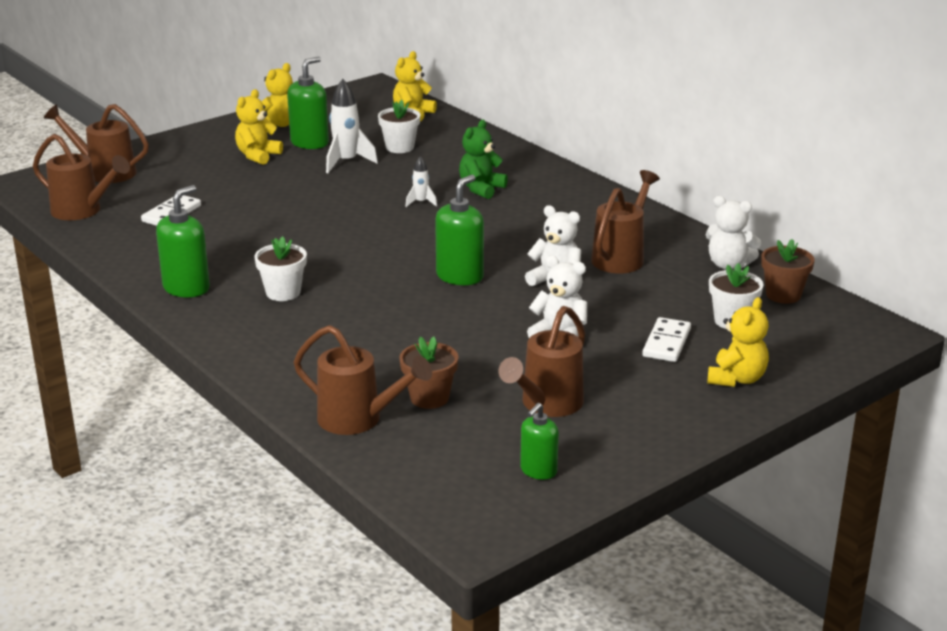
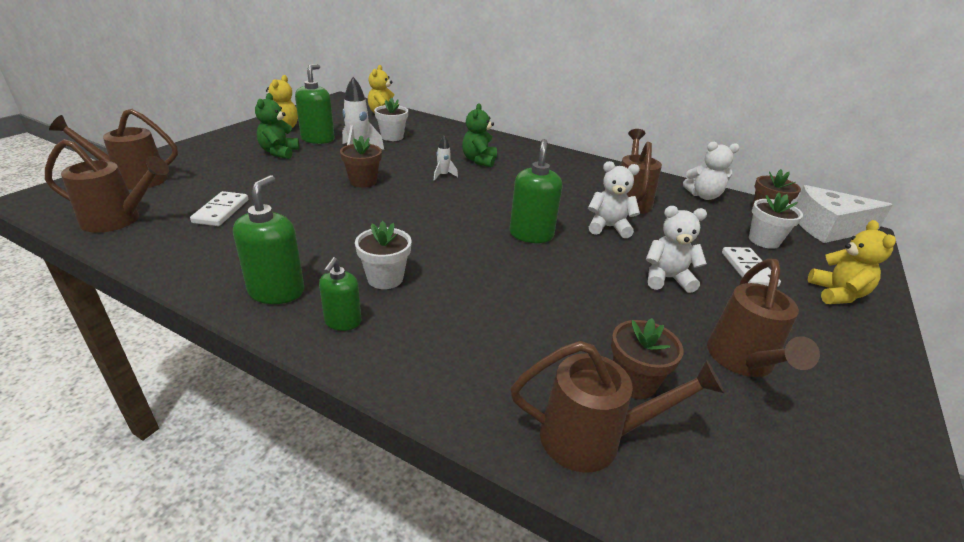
camera: 25 degrees left, 5 degrees up
yellow teddy bear [235,89,283,165] -> green teddy bear [255,93,299,159]
green soap dispenser [520,403,559,480] -> green soap dispenser moved to [319,257,361,331]
none -> brown flower pot [340,136,382,188]
none -> white cheese [795,185,893,243]

